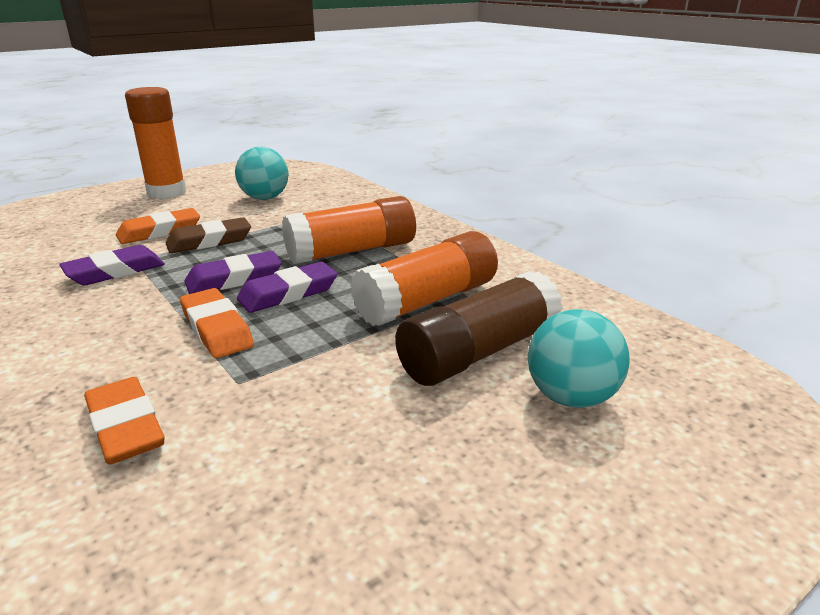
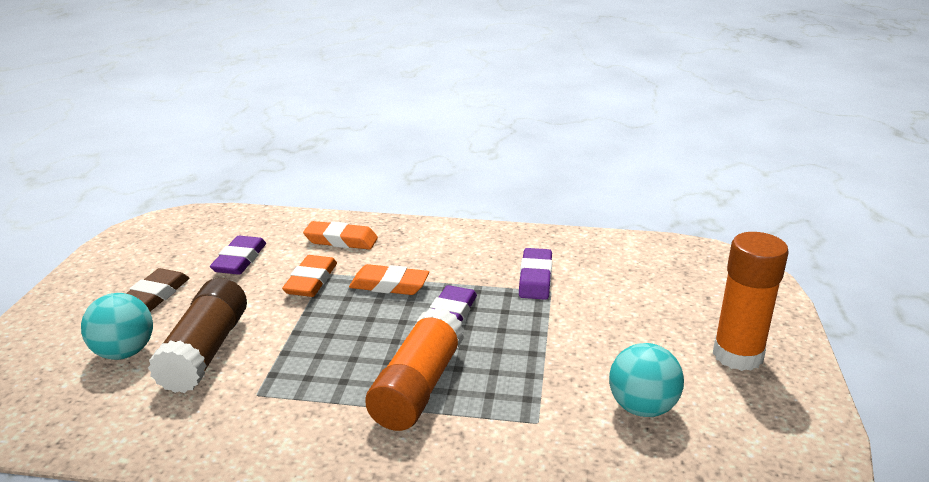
camera: 135 degrees right, 0 degrees up
orange eraser [116,208,200,244] -> orange eraser moved to [282,255,337,297]
brown eraser [165,217,251,253] -> brown eraser moved to [126,268,189,312]
purple eraser [237,262,337,313] -> purple eraser moved to [210,236,266,275]
orange glue stick [350,231,498,326] -> none

